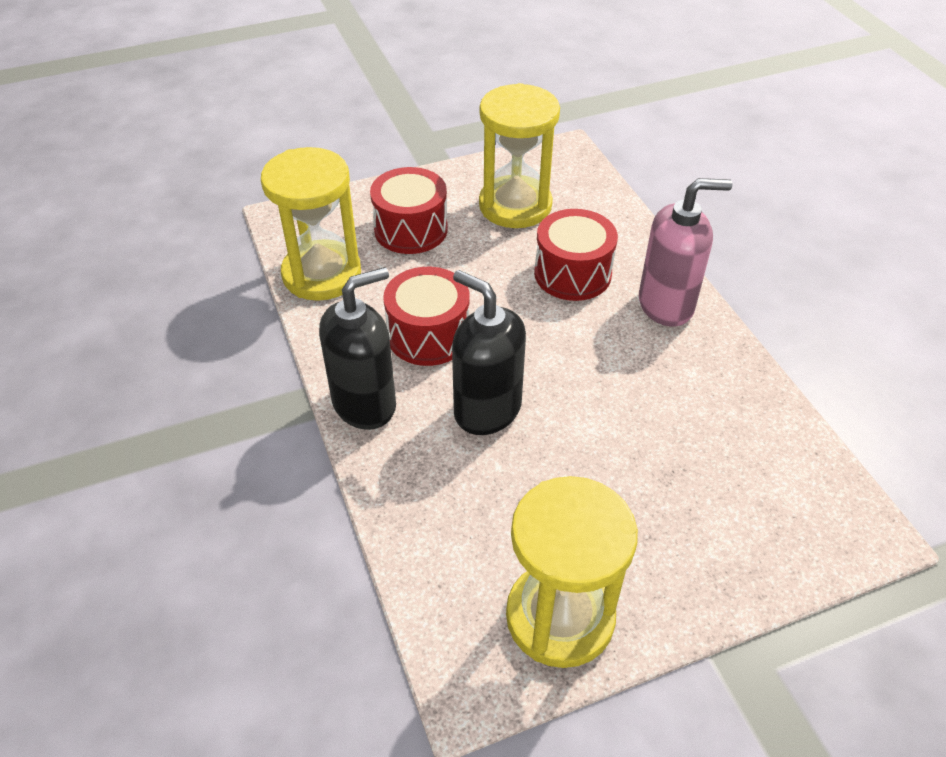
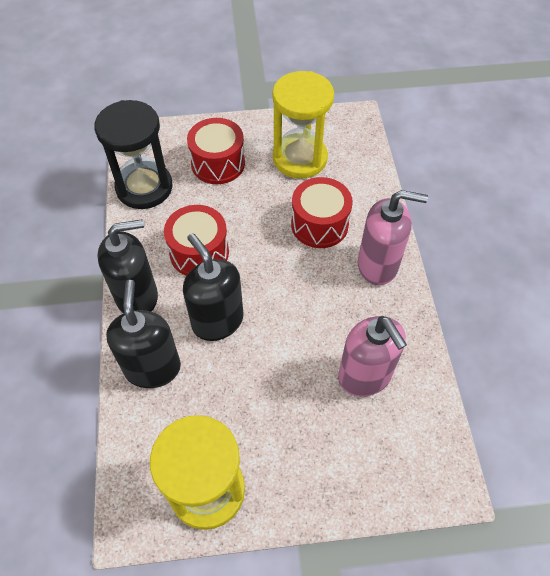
camera: 15 degrees right, 10 degrees up
yellow hourglass [261,147,361,301] -> black hourglass [94,100,173,209]
none -> black soap dispenser [106,280,181,388]
none -> pink soap dispenser [338,316,407,397]

